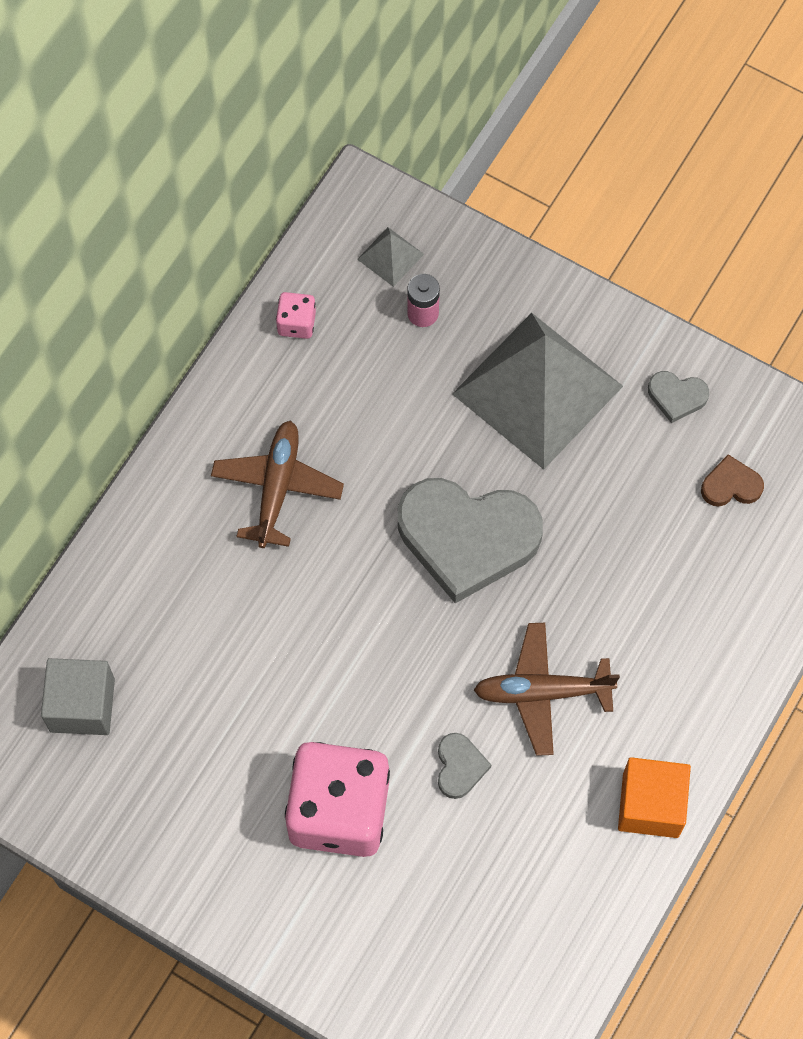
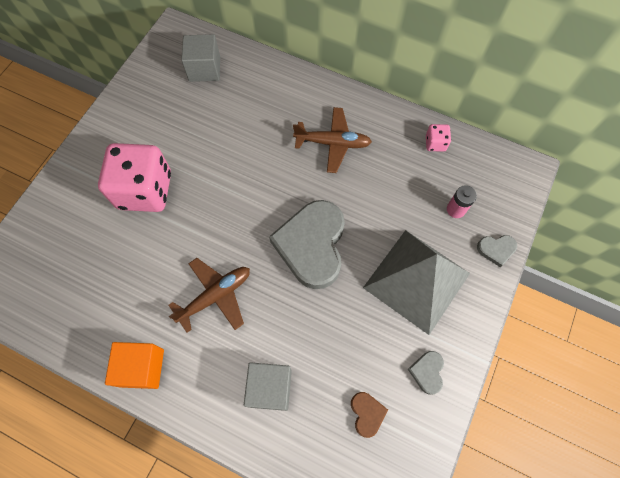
camera: 85 degrees right, 0 degrees up
grey pyramid [357,227,424,287] -> none
grey heart [438,733,491,799] -> grey heart moved to [477,235,517,267]
brown plane [474,623,620,756] -> brown plane turned 60 degrees clockwise [169,258,250,333]
none -> grey cube [244,362,292,411]

